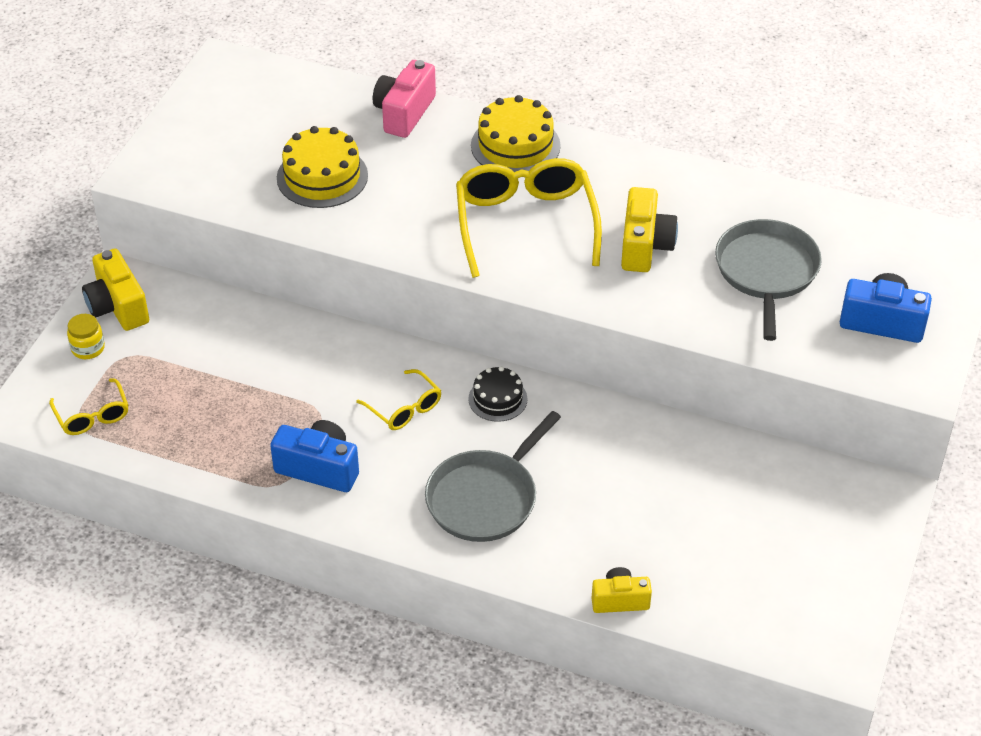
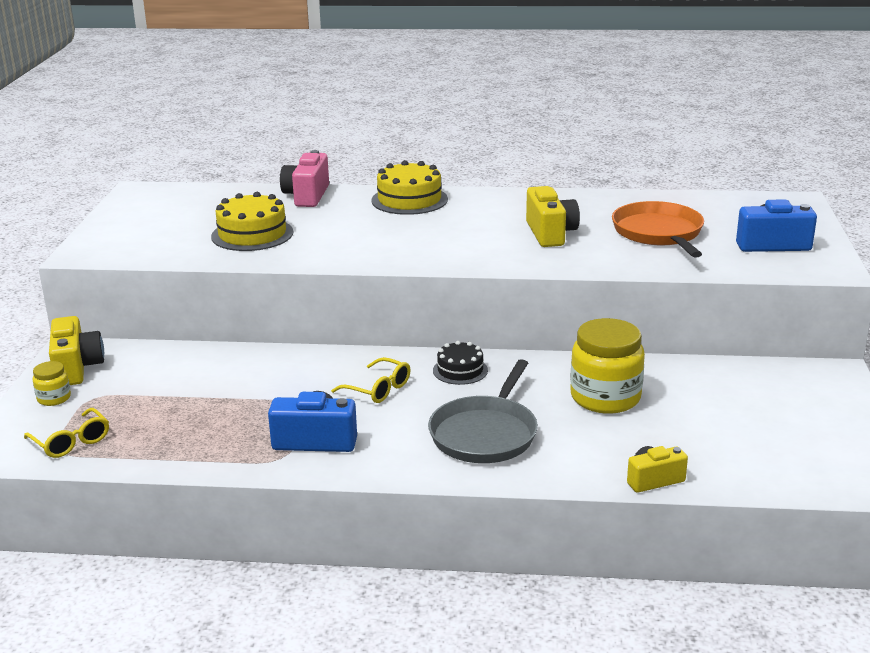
camera: 15 degrees left, 20 degrees down
yellow camera [82,249,149,331] -> yellow camera turned 150 degrees counterclockwise [49,316,104,385]
yellow glasses [456,158,602,278] -> none
grey pan [715,219,822,341] -> orange pan [612,201,704,258]
none -> yellow jar [570,318,645,414]

